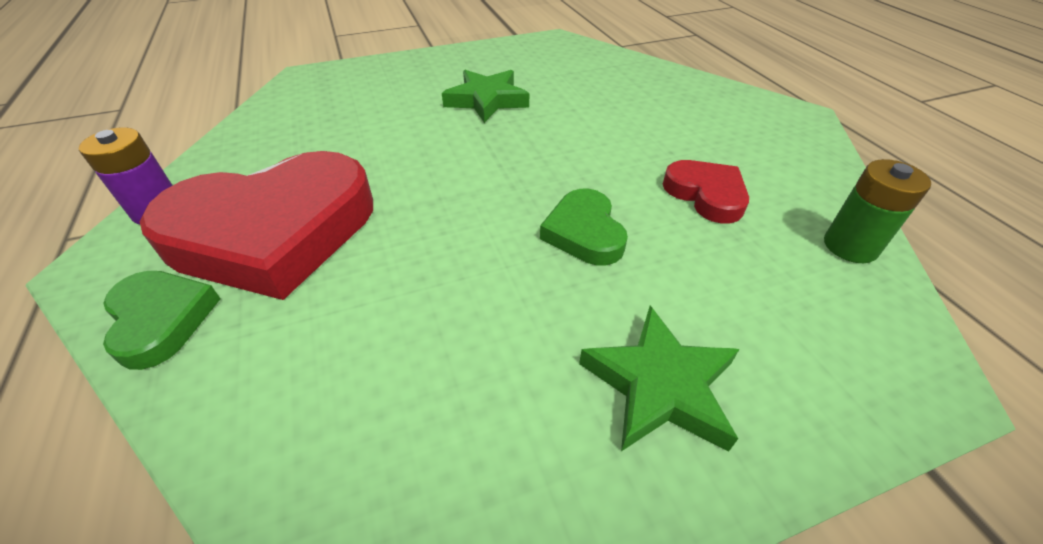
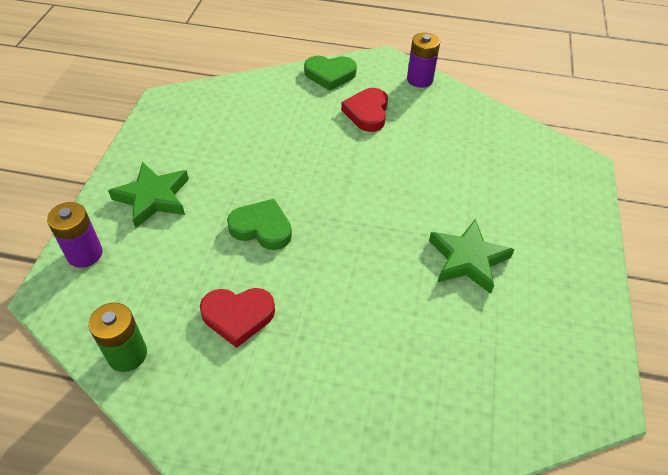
camera: 120 degrees right, 5 degrees up
red heart [140,151,373,300] -> red heart [341,88,388,132], size x0.47
none -> purple battery [47,202,103,268]

